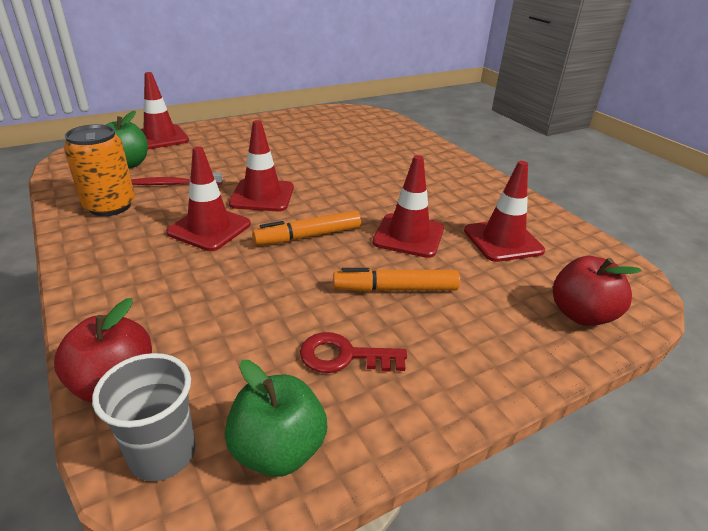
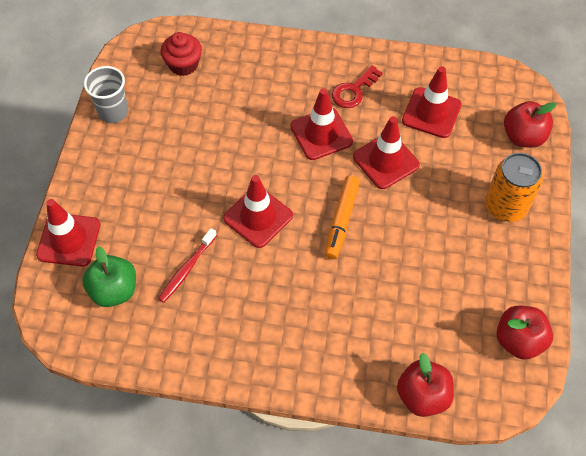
camera: 50 degrees left, 25 degrees up
orange can [64,124,135,216] -> orange can moved to [485,153,543,222]
grey cup [92,353,195,481] -> grey cup moved to [84,66,128,123]
red traffic cone [166,146,251,251] -> red traffic cone moved to [290,88,353,160]
green apple [225,360,327,477] -> red apple [497,306,553,360]
red key [300,332,407,373] -> red key moved to [332,65,383,108]
orange marker [333,268,460,292] -> none
none -> red cupcake [161,32,202,76]

